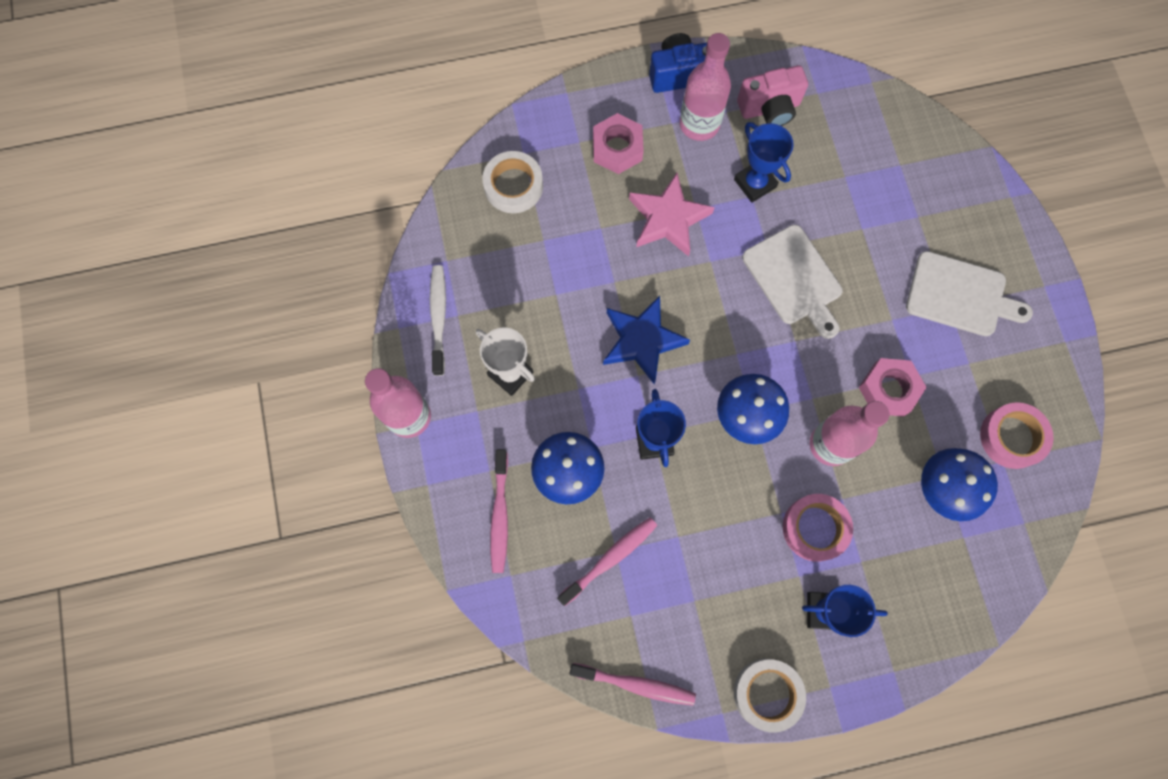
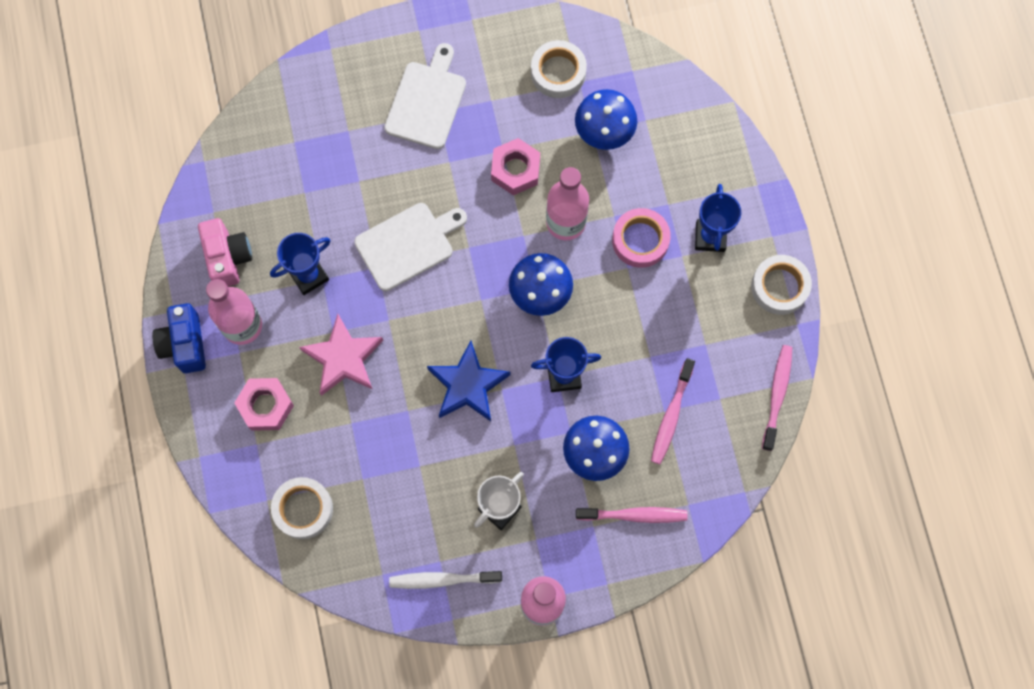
camera: 90 degrees left, 0 degrees up
pink toothbrush [557,517,657,606] -> pink toothbrush turned 120 degrees counterclockwise [651,358,695,465]
pink tape [980,402,1053,469] -> white tape [531,40,587,98]

